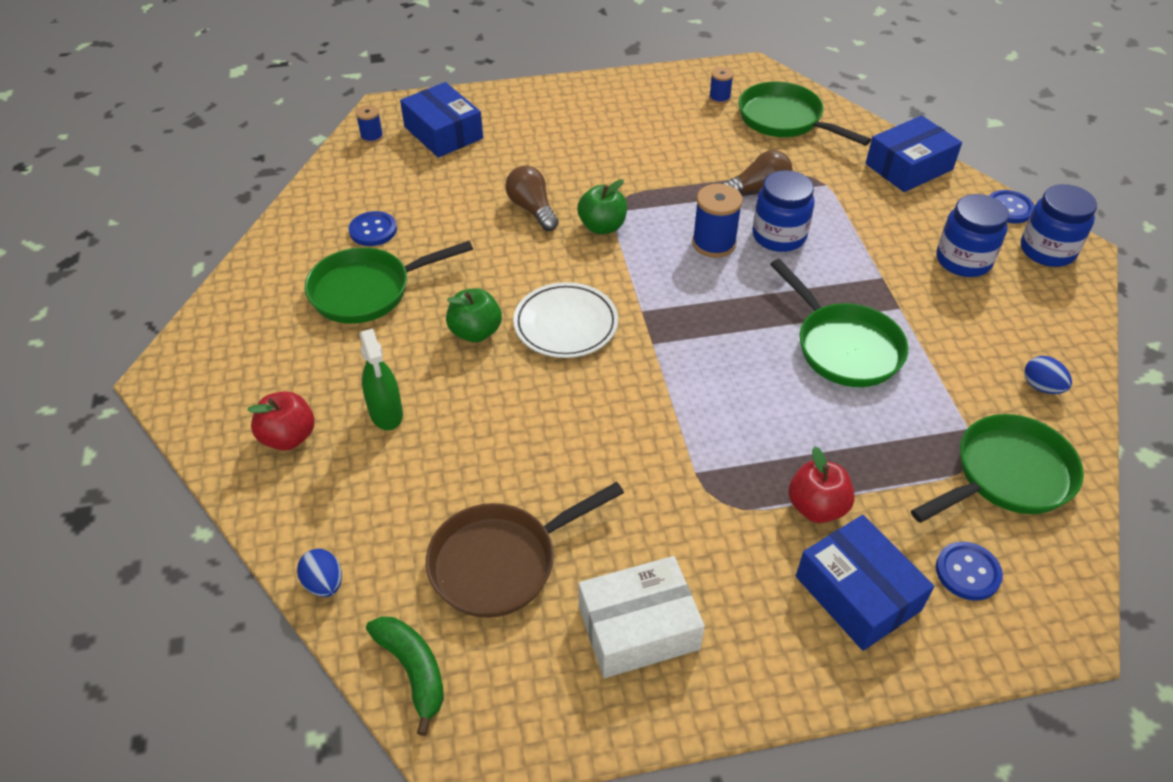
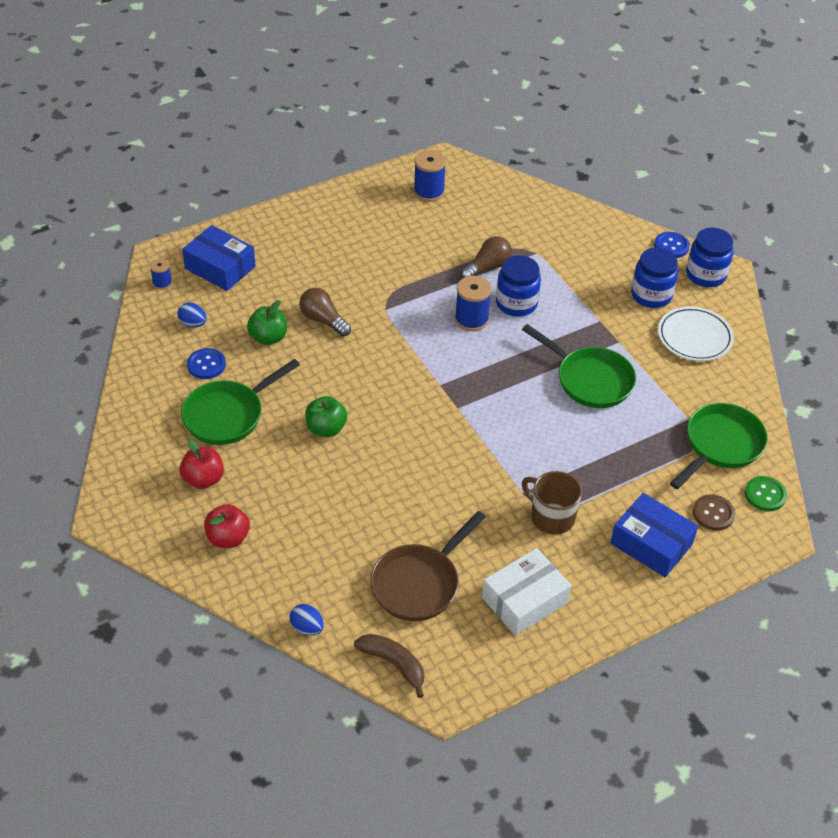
camera: 20 degrees left, 0 degrees up
green spray bottle [360,328,403,430] -> none
green banana [366,616,444,736] -> brown banana [354,634,424,698]
white plate [513,282,618,358] -> white plate moved to [658,306,734,361]
green apple [577,179,627,234] -> green apple moved to [247,300,287,345]
blue spool [709,67,734,104] -> blue spool [414,150,446,202], size x1.74
green pan [738,82,871,146] -> none
red apple [788,447,855,523] -> red apple moved to [179,439,224,489]
blue box [866,115,962,192] -> none
blue button [936,542,1003,601] -> brown button [693,494,735,531]
blue egg [1024,356,1072,394] -> blue egg moved to [177,303,207,327]
none -> brown mug [522,471,582,535]
none -> green button [745,476,787,511]

